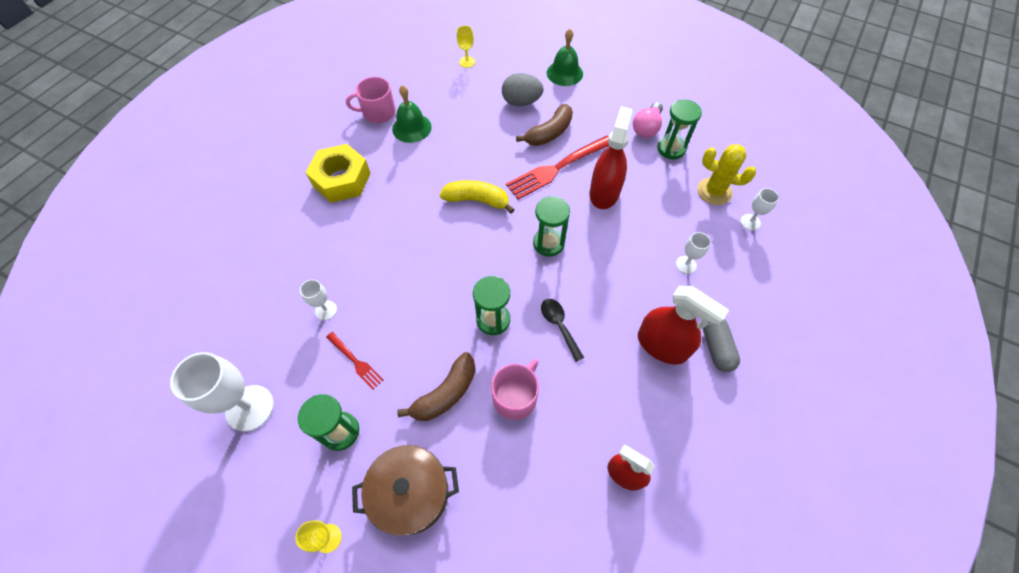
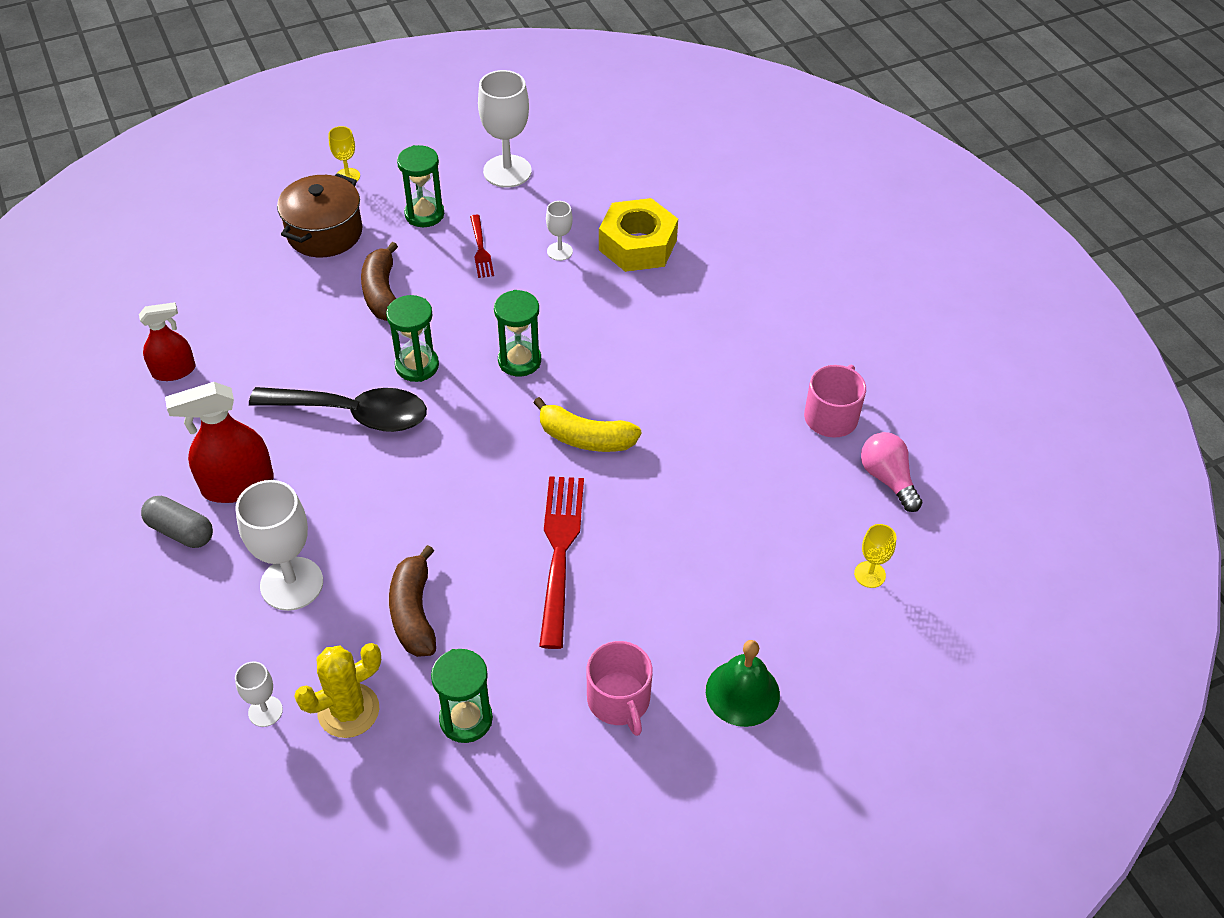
camera: 125 degrees right, 10 degrees down
yellow nut [305,144,371,203] -> yellow nut moved to [599,198,678,272]
red fork [326,332,383,390] -> red fork turned 90 degrees counterclockwise [470,215,494,278]
green bell [392,85,432,143] -> none
yellow banana [439,180,515,214] -> yellow banana turned 60 degrees clockwise [533,397,642,452]
pink mug [491,359,539,420] -> pink mug moved to [587,641,653,736]
grey egg [502,73,544,106] -> none
brown banana [516,104,573,146] -> brown banana moved to [389,545,436,657]
green hourglass [533,196,570,257] -> green hourglass moved to [494,290,541,377]
black spoon [541,299,584,362] -> black spoon [249,387,427,432], size x1.94
red spray bottle [590,106,633,209] -> none
pink light bulb [633,102,663,138] -> pink light bulb moved to [861,432,923,512]
white goblet [676,232,711,274] -> white goblet [235,480,323,611], size x1.97

